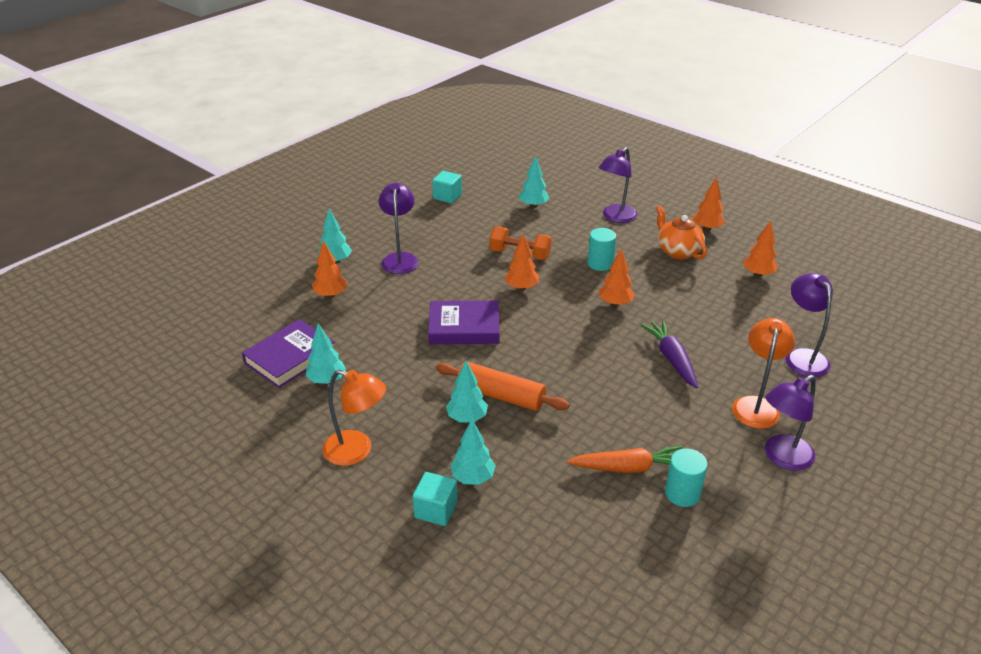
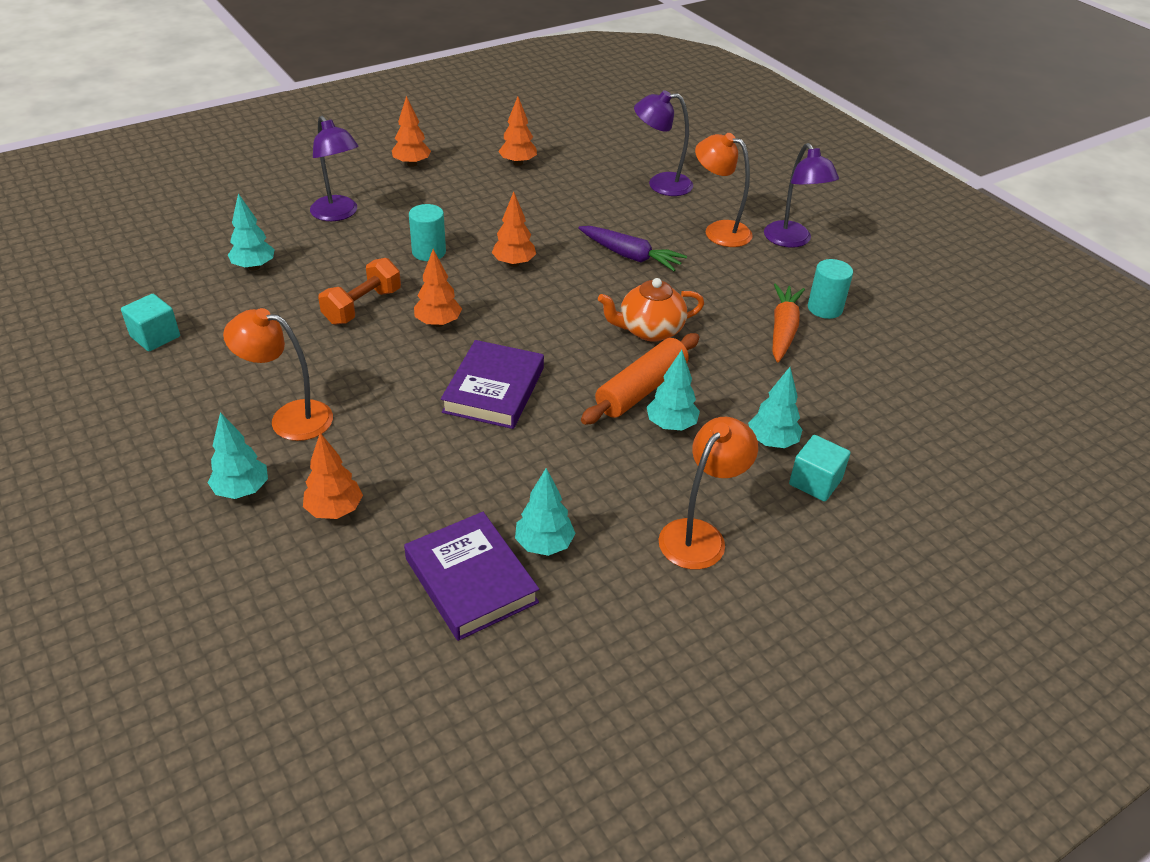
camera: 75 degrees left, 5 degrees up
purple lamp [378,183,419,274] -> orange lamp [223,308,333,441]
purple carrot [641,320,698,388] -> purple carrot turned 150 degrees counterclockwise [578,226,687,271]
orange teapot [656,205,707,259] -> orange teapot moved to [598,278,704,342]

